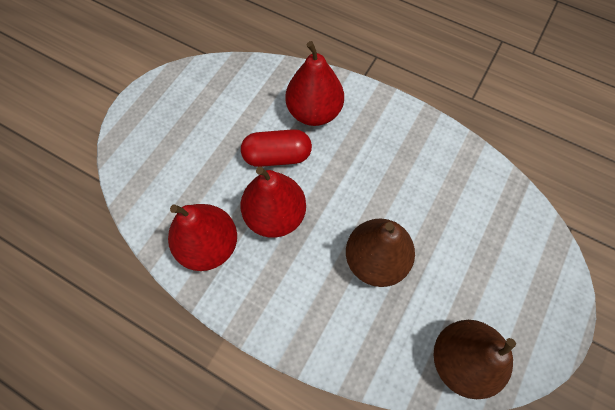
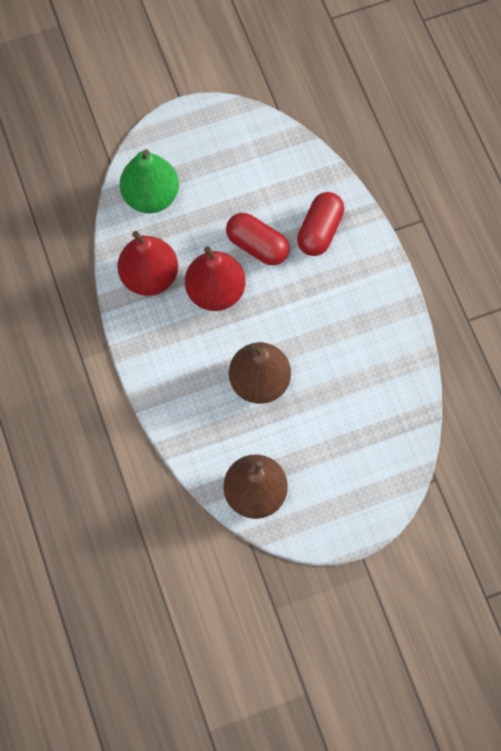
camera: 40 degrees right, 5 degrees up
red pear [286,41,344,126] -> red capsule [297,192,344,256]
none -> green pear [120,149,179,213]

